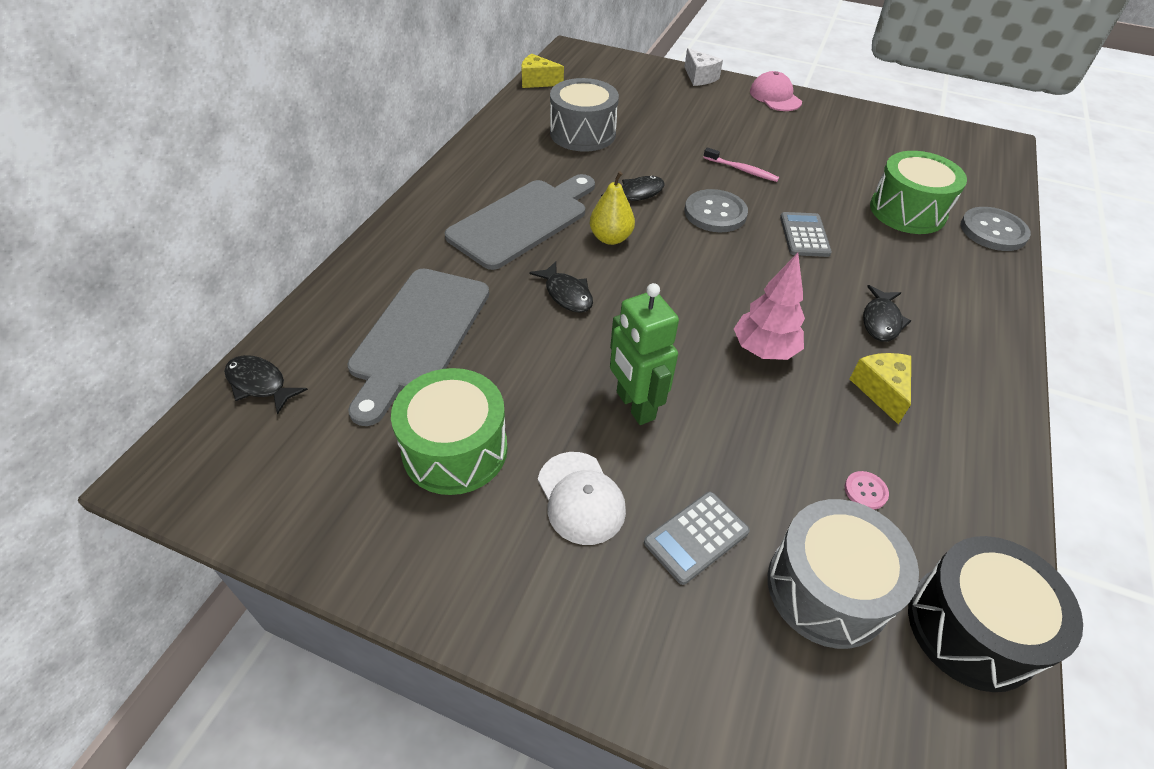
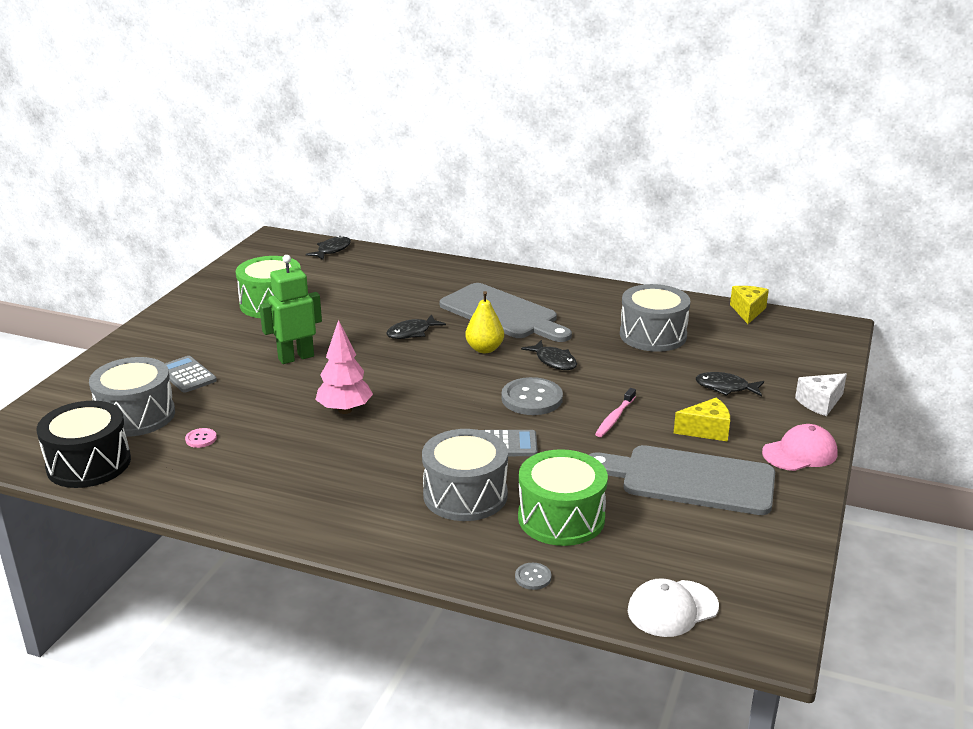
camera: 90 degrees right, 20 degrees down
grey cutting board [347,268,489,426] -> grey cutting board moved to [589,445,775,515]
white cap [538,452,626,545] -> white cap moved to [628,578,719,637]
yellow cheese [850,353,911,424] -> yellow cheese moved to [674,398,730,442]
black fish [863,285,911,342] -> black fish moved to [696,372,764,397]
grey button [960,207,1031,251] -> grey button [515,563,551,590], size x0.47
none -> grey drum [422,429,508,521]

